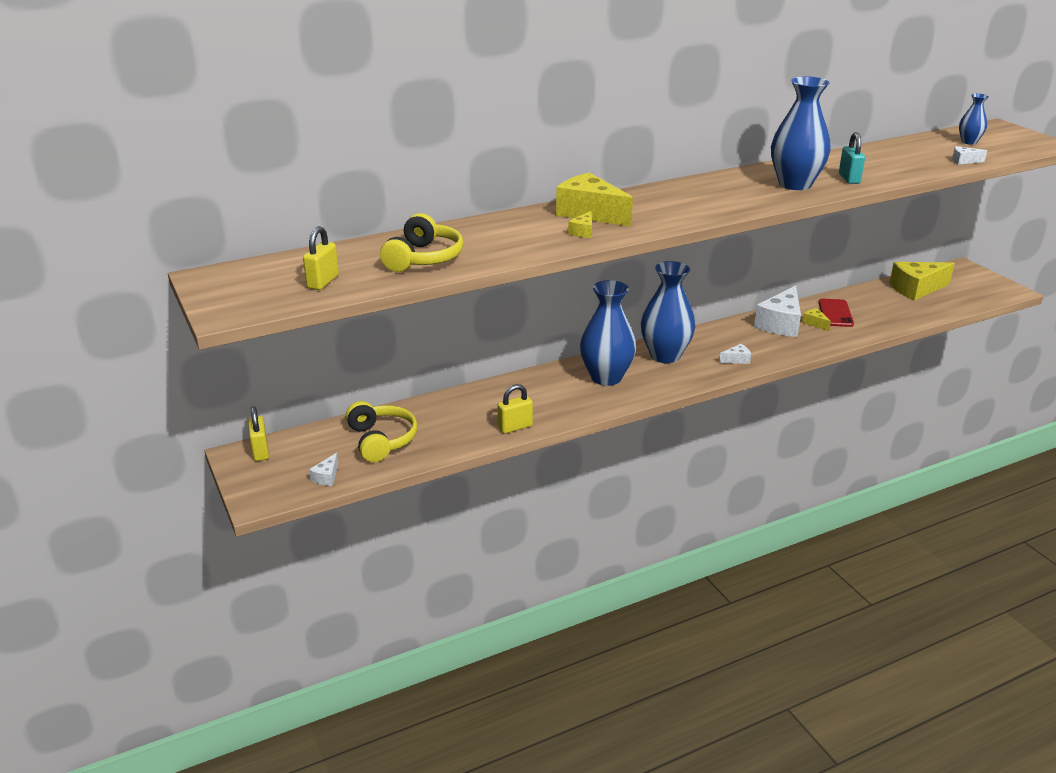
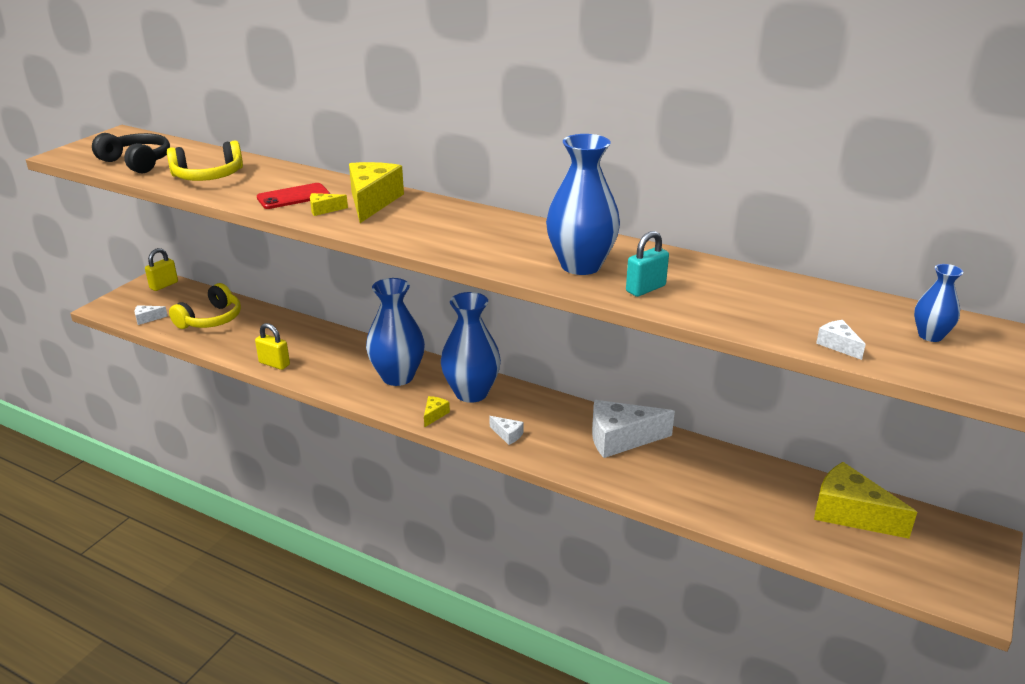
camera: 55 degrees right, 0 degrees up
yellow padlock [303,226,339,290] -> black headphones [92,133,170,173]
yellow cheese [802,308,831,331] -> yellow cheese moved to [424,396,450,428]
red phone [818,299,854,327] -> red phone moved to [257,183,330,209]

